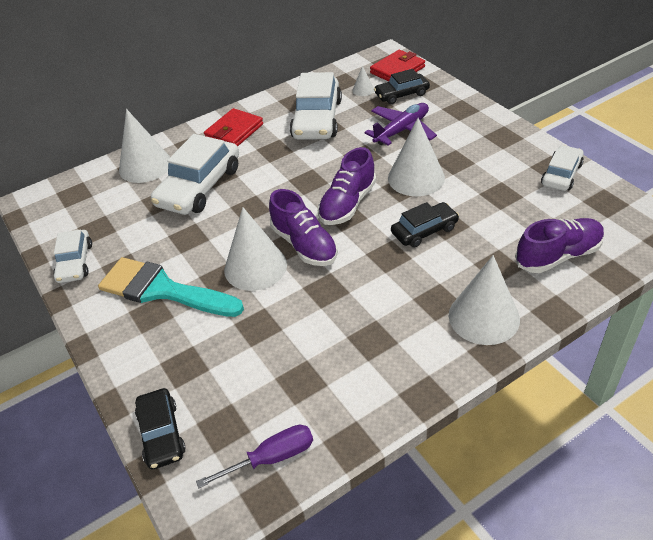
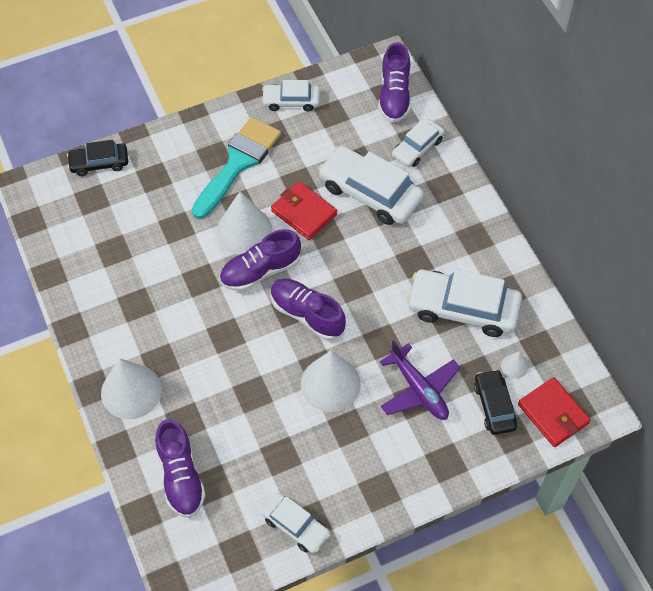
camera: 95 degrees right, 15 degrees up
white cone [119,109,170,183] -> white car [392,119,445,167]
purple screwdriver [196,425,313,488] -> none
red wallet [204,108,263,146] -> red wallet moved to [271,181,337,240]
black car [391,202,459,248] -> none
none -> purple shoe [378,42,411,123]

